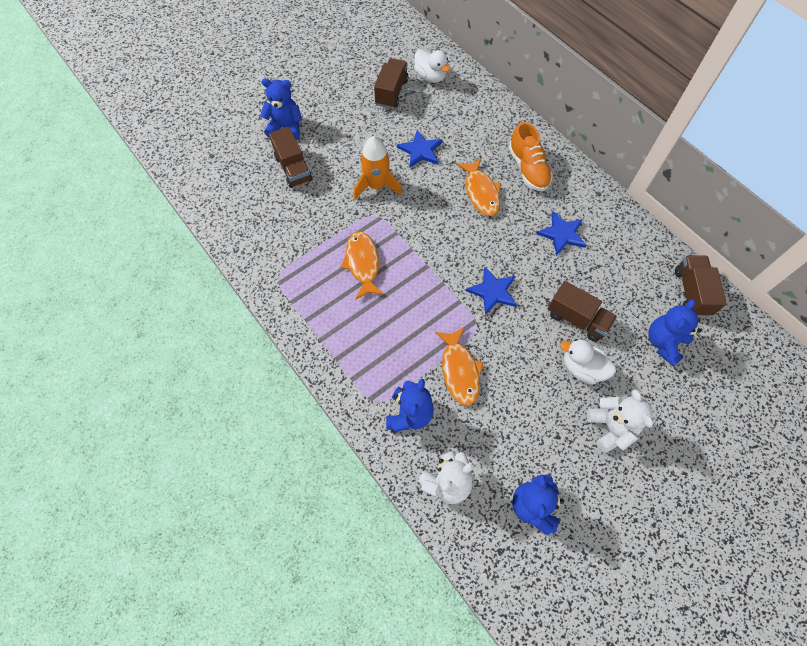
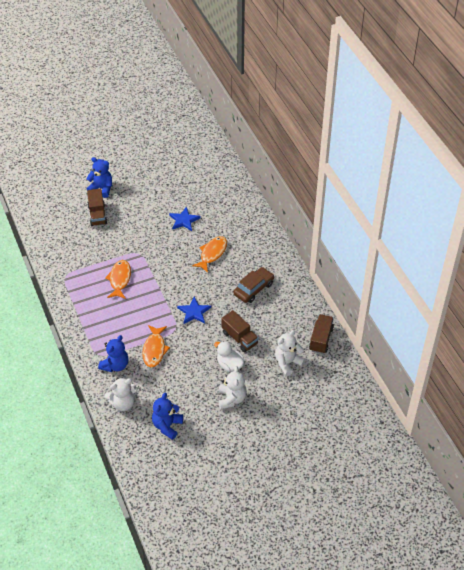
camera: 15 degrees right, 15 degrees down
orange rocket [354,136,402,199] -> none
brown truck [374,58,408,108] -> none
white duck [414,49,450,83] -> none
orange fish [457,158,501,216] -> orange fish turned 150 degrees counterclockwise [192,236,227,273]
orange shoe [509,122,553,191] -> none
blue star [536,211,587,255] -> brown car [233,267,274,303]
blue teddy bear [648,299,701,367] -> white teddy bear [275,330,306,376]

